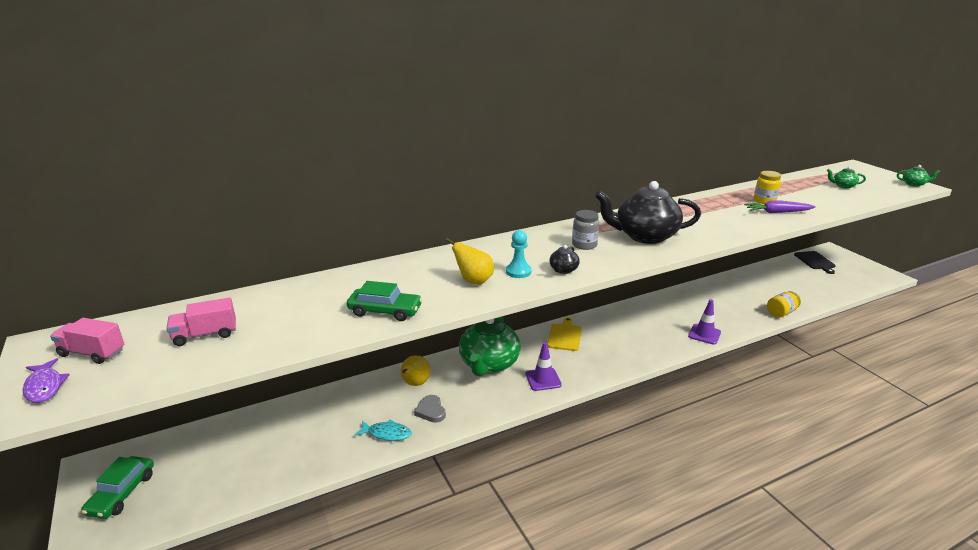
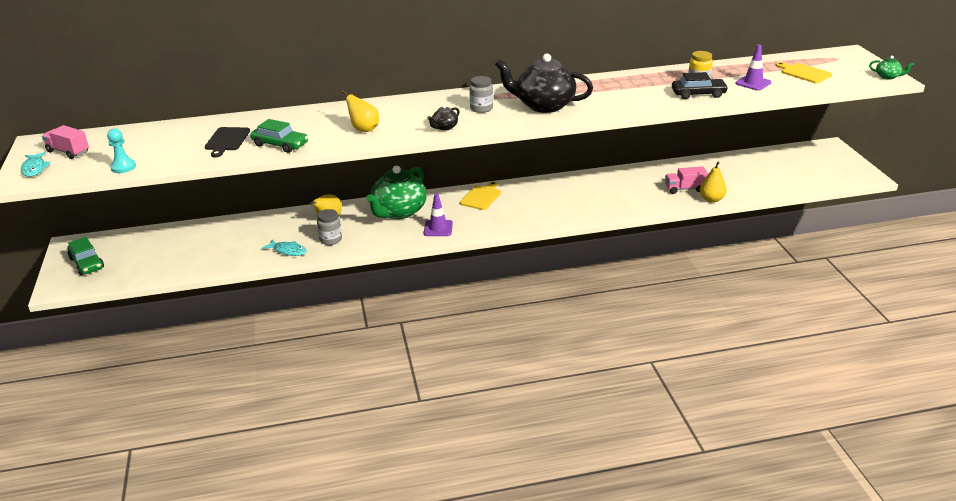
camera: 15 degrees right, 5 degrees up
purple fish [23,358,70,403] -> turquoise fish [21,152,51,177]
green car [81,456,154,519] -> green car turned 60 degrees counterclockwise [68,237,104,275]
pink truck [166,297,236,346] -> pink truck moved to [665,166,708,194]
grey heart [414,395,446,423] -> grey jar [317,209,342,245]
turquoise pawn [506,230,531,278] -> turquoise pawn moved to [107,128,136,173]
purple traffic cone [688,300,721,345] -> purple traffic cone moved to [735,45,771,91]
purple carrot [744,200,816,213] -> black car [672,72,728,99]
yellow jar [767,291,801,318] -> yellow pear [700,161,727,203]
black cutting board [794,251,835,274] -> black cutting board moved to [205,127,250,157]
green teapot [827,166,866,189] -> yellow cutting board [775,62,832,83]

